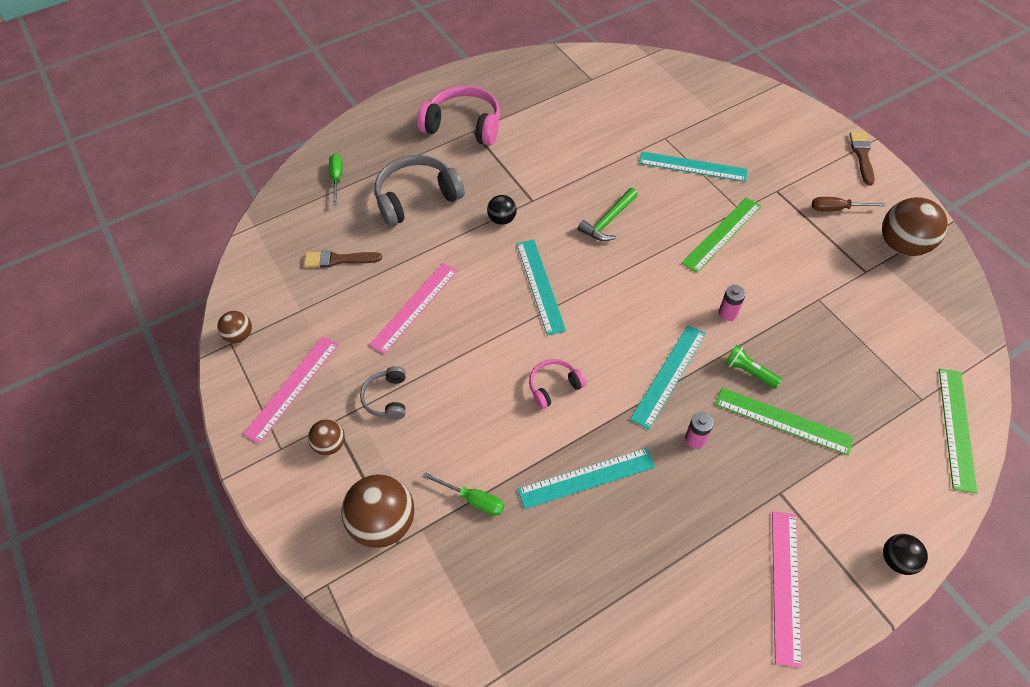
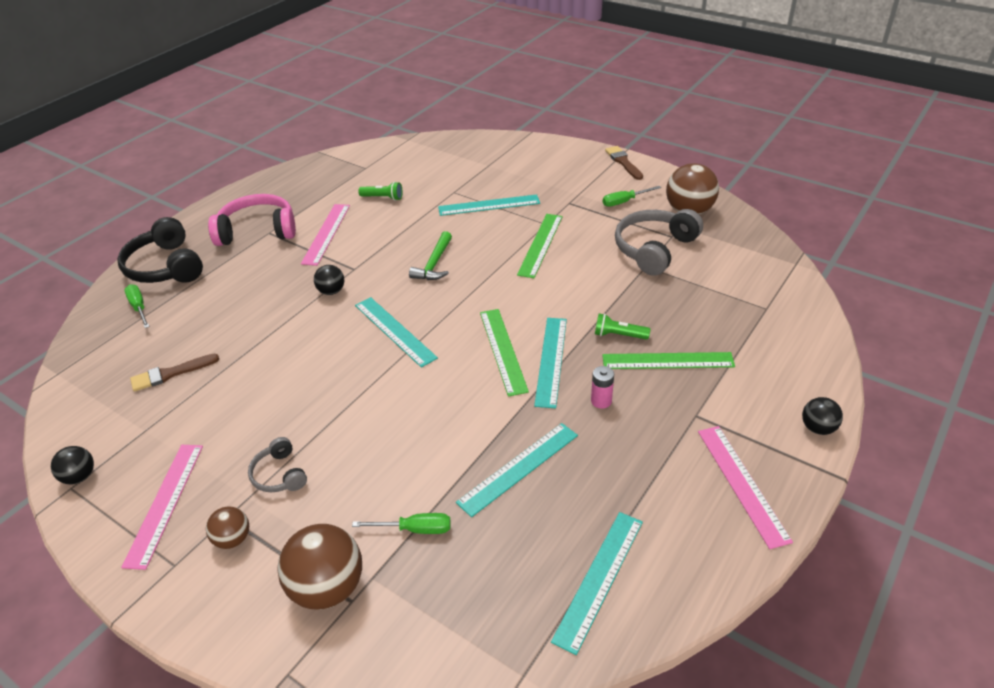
camera: 25 degrees left, 15 degrees down
brown ball [217,311,252,343] -> black ball [51,446,94,484]
pink ruler [369,263,458,354] -> pink ruler moved to [301,204,350,266]
grey headphones [375,155,465,226] -> grey headphones moved to [615,209,703,276]
pink headphones [529,359,586,409] -> none
pink battery [719,285,746,321] -> none
brown screwdriver [812,197,885,212] -> green screwdriver [603,186,661,207]
green ruler [939,369,978,493] -> green ruler moved to [480,309,529,397]
none -> black headphones [117,217,203,283]
none -> green flashlight [358,182,403,201]
none -> turquoise ruler [551,512,643,655]

